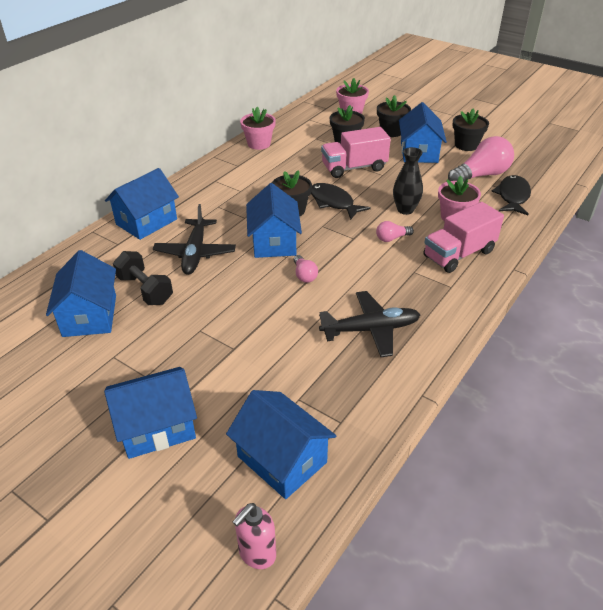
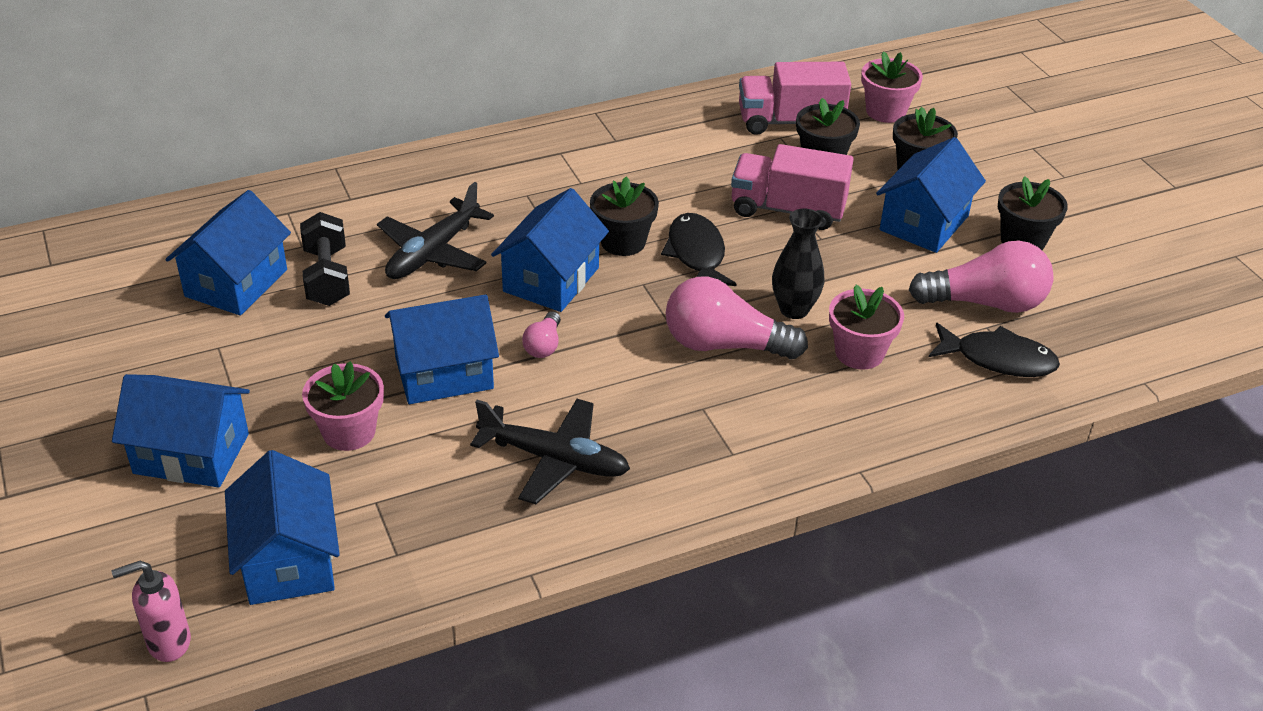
camera: 30 degrees right, 0 degrees up
blue house [105,168,179,240] -> blue house moved to [385,294,499,404]
pink flower pot [240,107,276,150] -> pink flower pot moved to [302,361,384,451]
pink light bulb [376,221,414,242] -> pink light bulb [666,277,808,359], size x2.07
pink truck [423,202,504,273] -> pink truck moved to [739,62,851,135]
black fish [491,175,531,215] -> black fish turned 60 degrees clockwise [929,323,1060,377]

